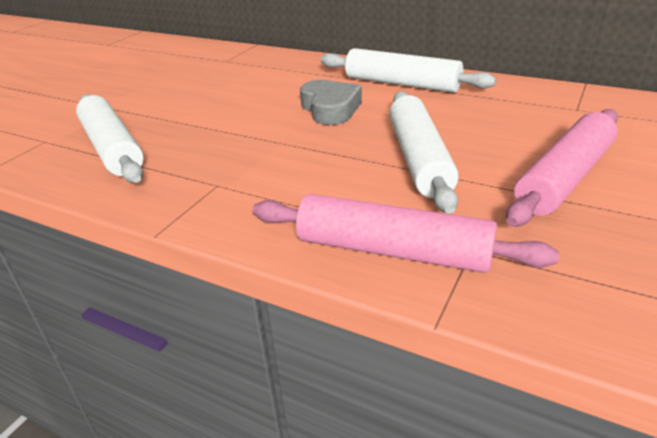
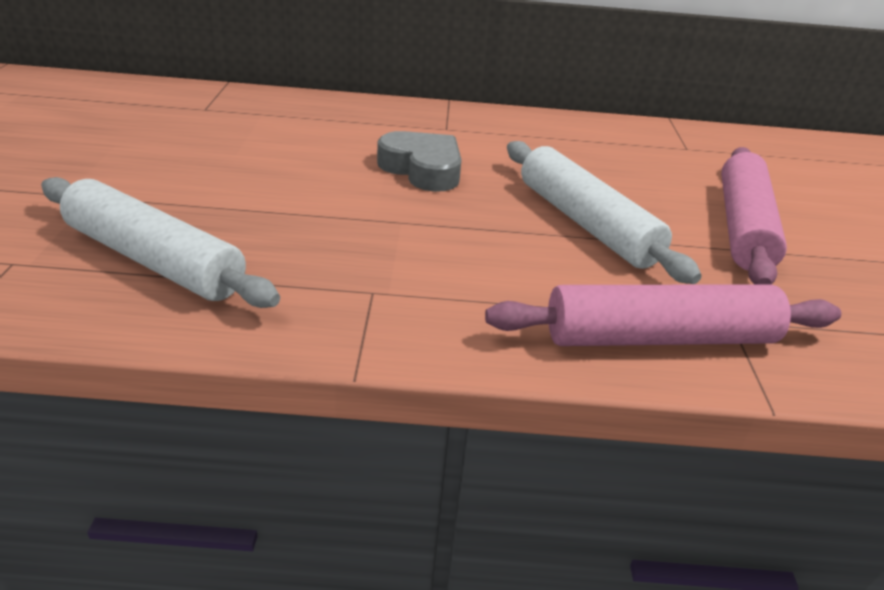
camera: 30 degrees left, 0 degrees up
white rolling pin [321,48,496,93] -> none

